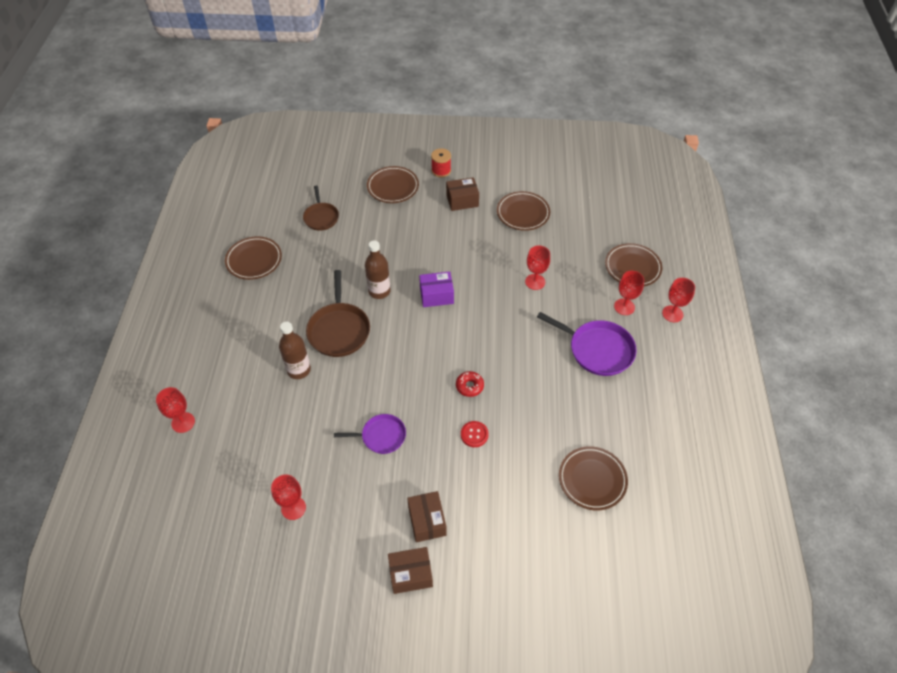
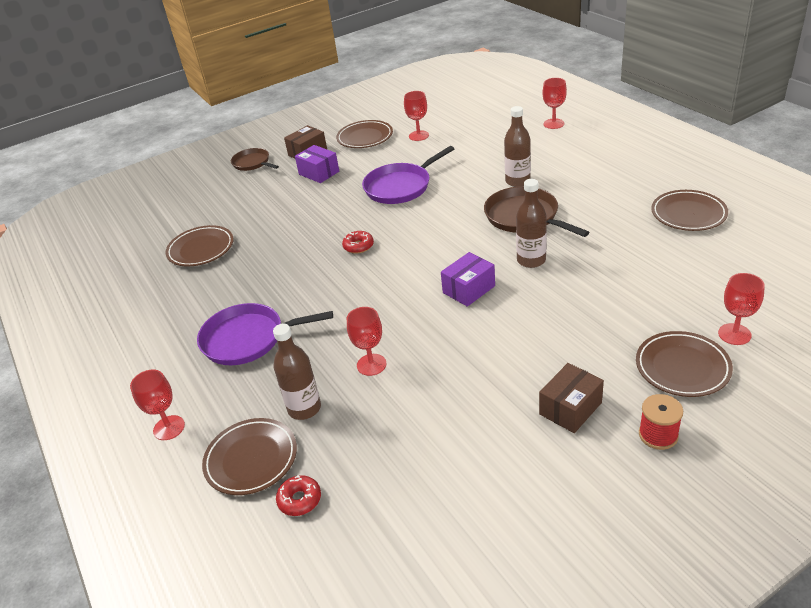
camera: 150 degrees right, 15 degrees down
brown pan [303,186,339,231] -> brown pan moved to [231,148,279,171]
purple pan [334,414,406,454] -> purple pan [362,146,454,204], size x1.58
brown box [407,491,446,542] -> purple box [295,145,339,183]
red button [461,421,489,447] -> none
brown plate [497,191,550,231] -> brown plate moved to [336,120,393,148]
red goblet [614,271,644,315] -> red goblet moved to [718,273,765,345]
none -> brown bottle [273,324,321,420]
none -> red donut [276,475,321,516]

